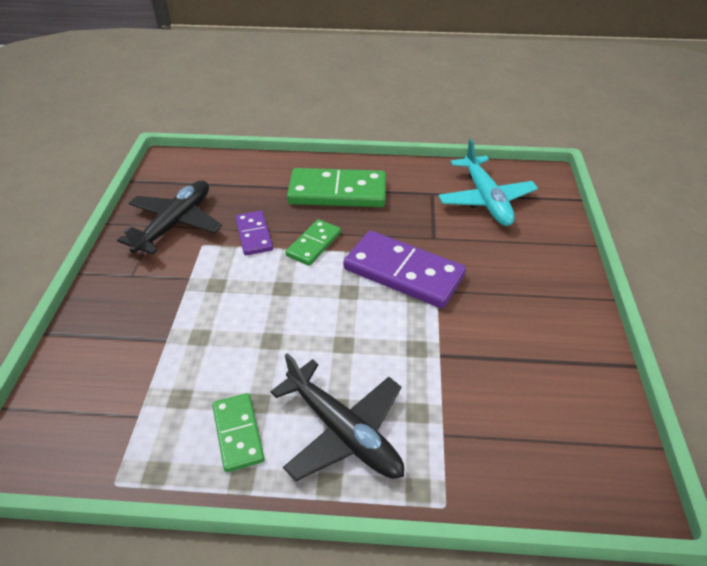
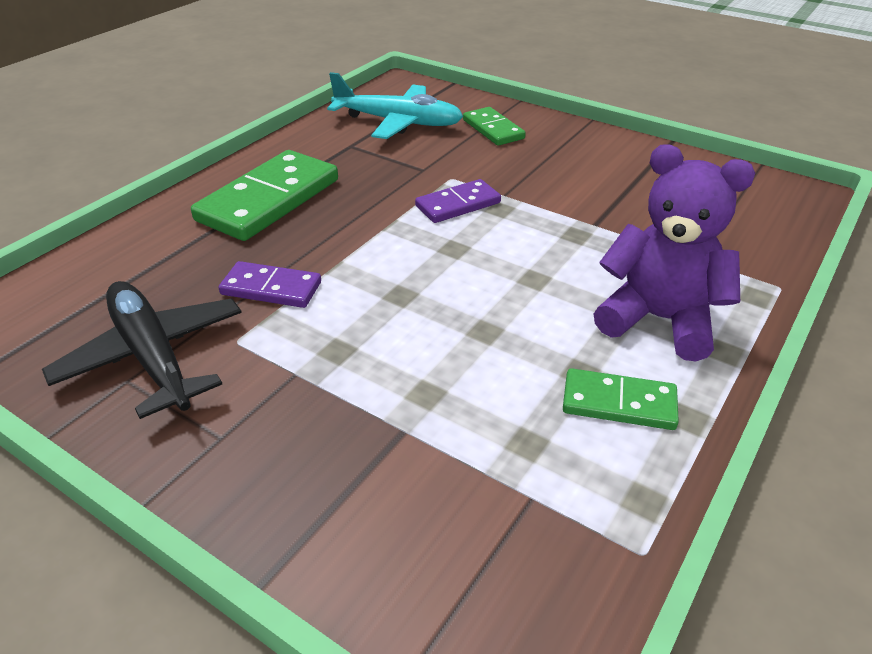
camera: 60 degrees left, 5 degrees down
black plane [270,353,404,481] -> purple teddy bear [594,144,755,361]
green domino [286,219,341,266] -> green domino moved to [463,107,526,146]
purple domino [344,231,466,309] -> purple domino [415,179,501,223], size x0.56

